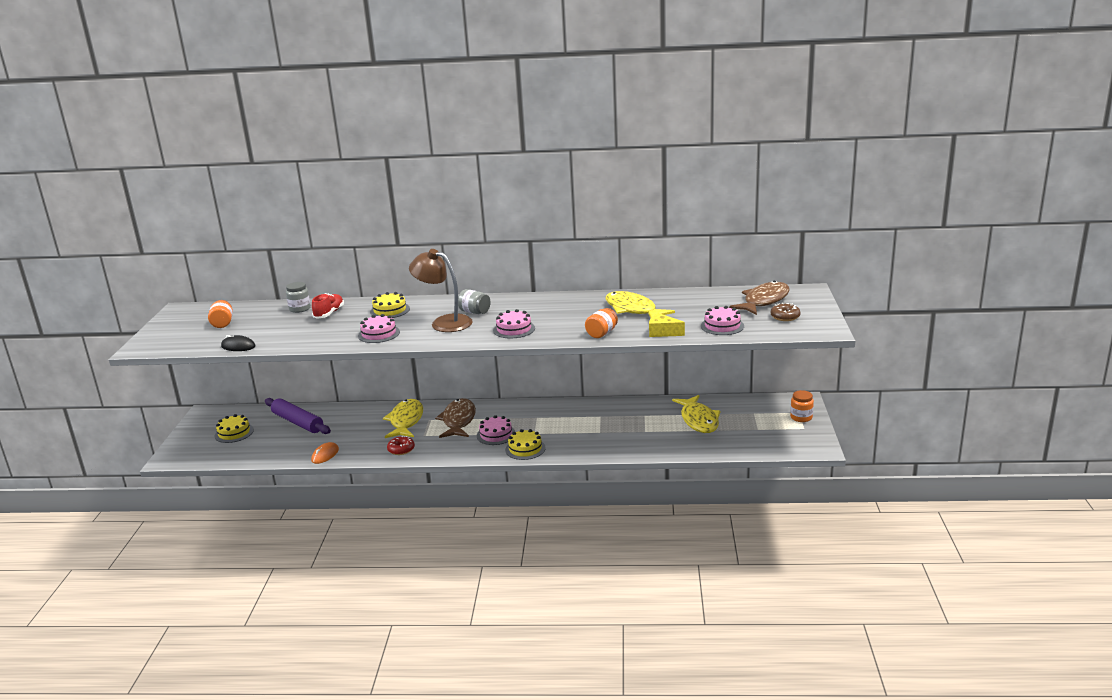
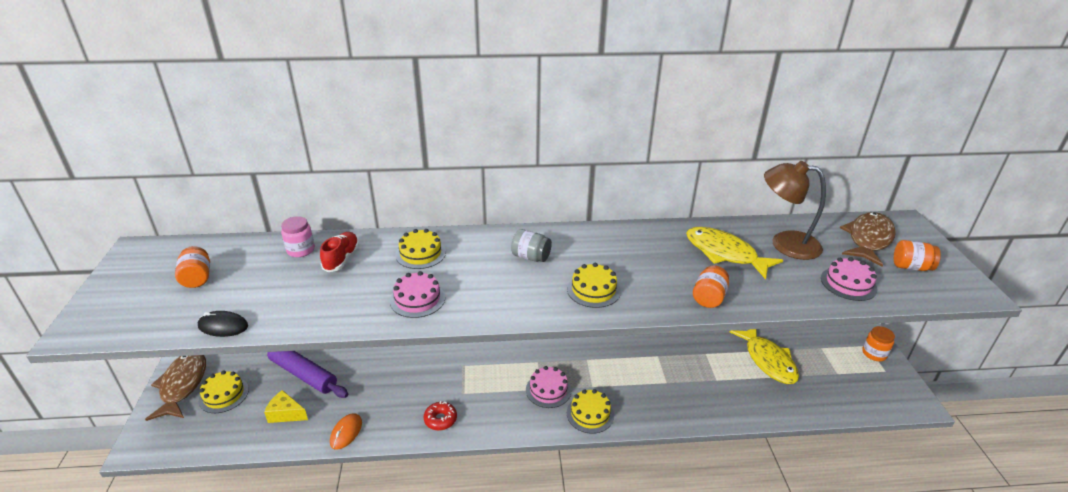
camera: 10 degrees left, 10 degrees up
grey jar [286,282,311,313] -> pink jar [281,216,315,257]
yellow fish [383,399,423,438] -> none
brown lamp [409,249,473,332] -> brown lamp moved to [764,161,826,260]
brown fish [435,398,476,438] -> brown fish moved to [145,355,206,421]
pink cake [493,309,535,338] -> yellow cake [567,263,621,308]
yellow cheese [649,313,685,337] -> yellow cheese moved to [264,390,308,423]
brown donut [770,303,801,321] -> orange jar [894,240,941,271]

